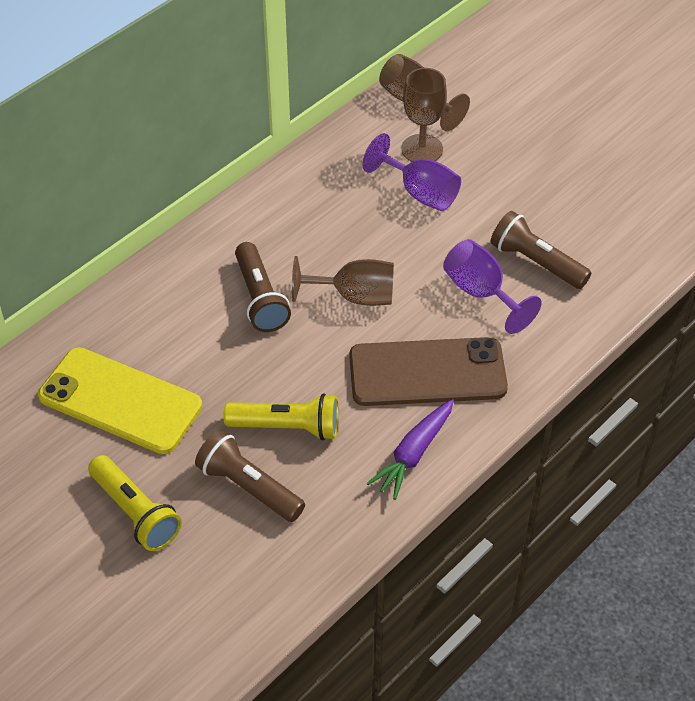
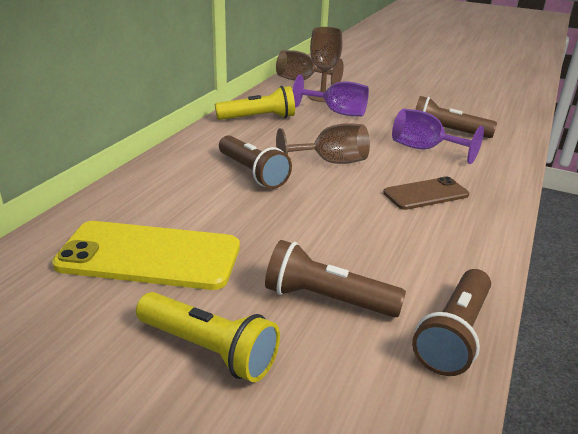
camera: 20 degrees left, 20 degrees down
yellow flashlight [223,393,339,440] -> yellow flashlight moved to [215,86,295,120]
brown phone [349,337,508,406] -> brown phone [383,176,470,210], size x0.59
purple carrot [366,399,454,500] -> none
none -> brown flashlight [412,269,491,376]

